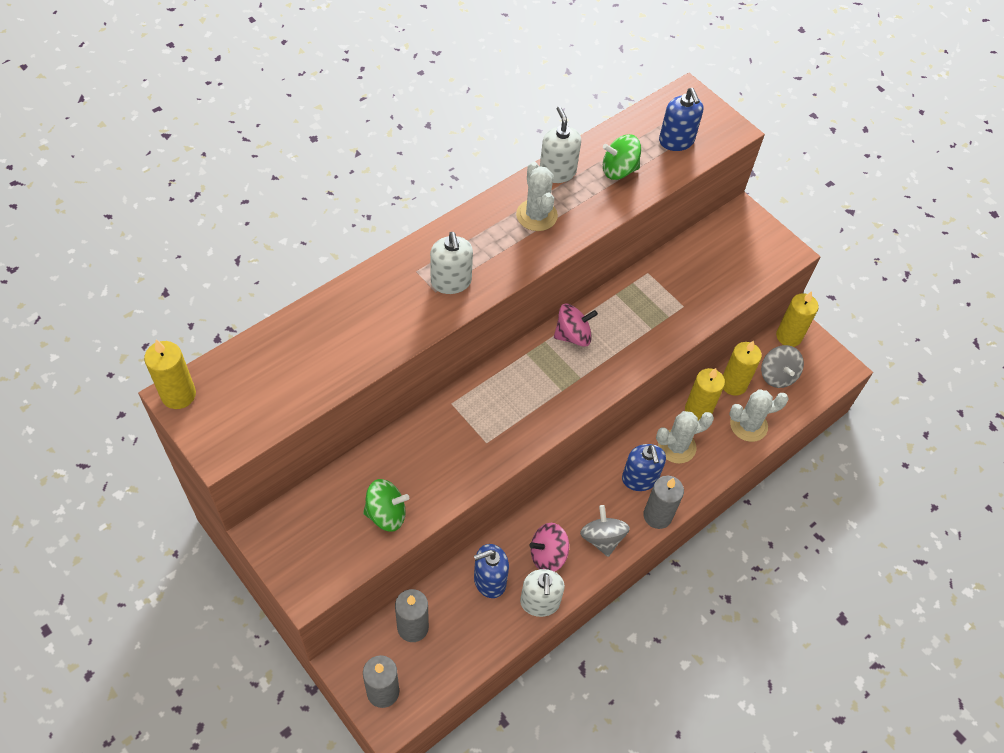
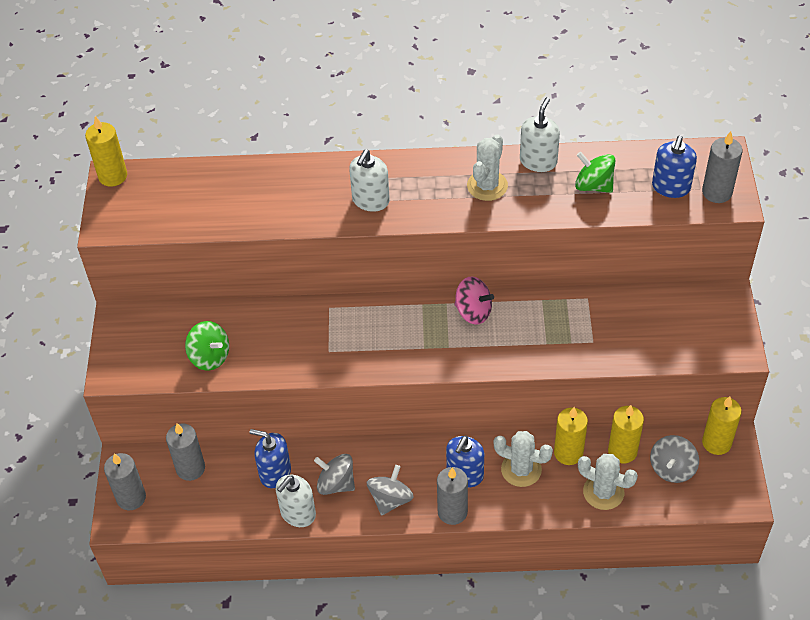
camera: 45 degrees right, 5 degrees down
pink spinning top [530,523,569,572] -> grey spinning top [314,454,355,495]
none -> grey candle [702,131,743,203]

